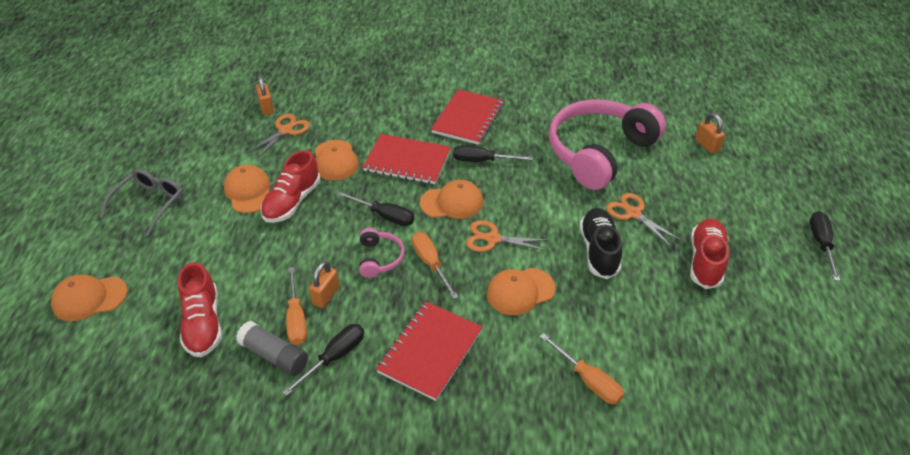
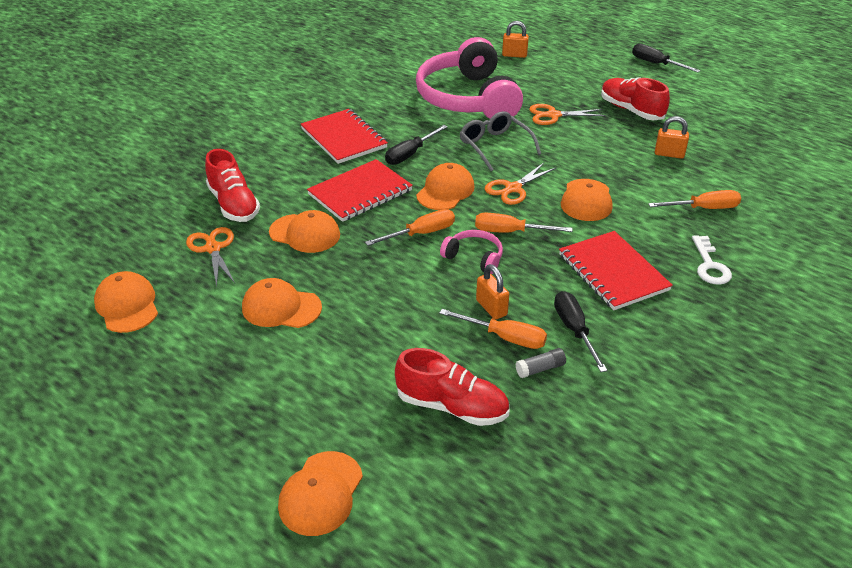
camera: 55 degrees left, 5 degrees down
grey glasses [100,169,183,236] -> grey glasses moved to [460,111,541,171]
grey glue stick [236,321,308,376] -> grey glue stick [516,348,566,378], size x0.59
orange padlock [256,76,274,115] -> orange padlock moved to [655,116,689,159]
red shoe [261,150,321,223] -> red shoe moved to [205,149,260,222]
black screwdriver [338,192,414,226] -> orange screwdriver [365,209,455,246]
black shoe [579,208,622,279] -> none
none -> orange cap [94,271,158,333]
none -> white key [692,235,732,285]

